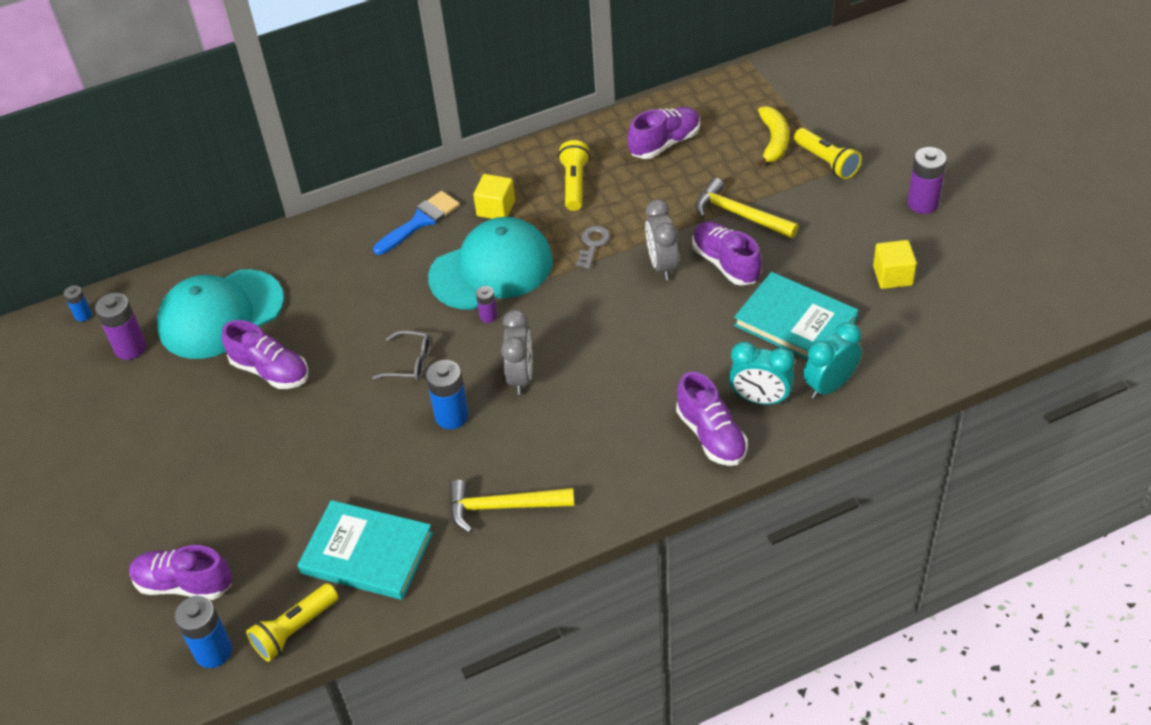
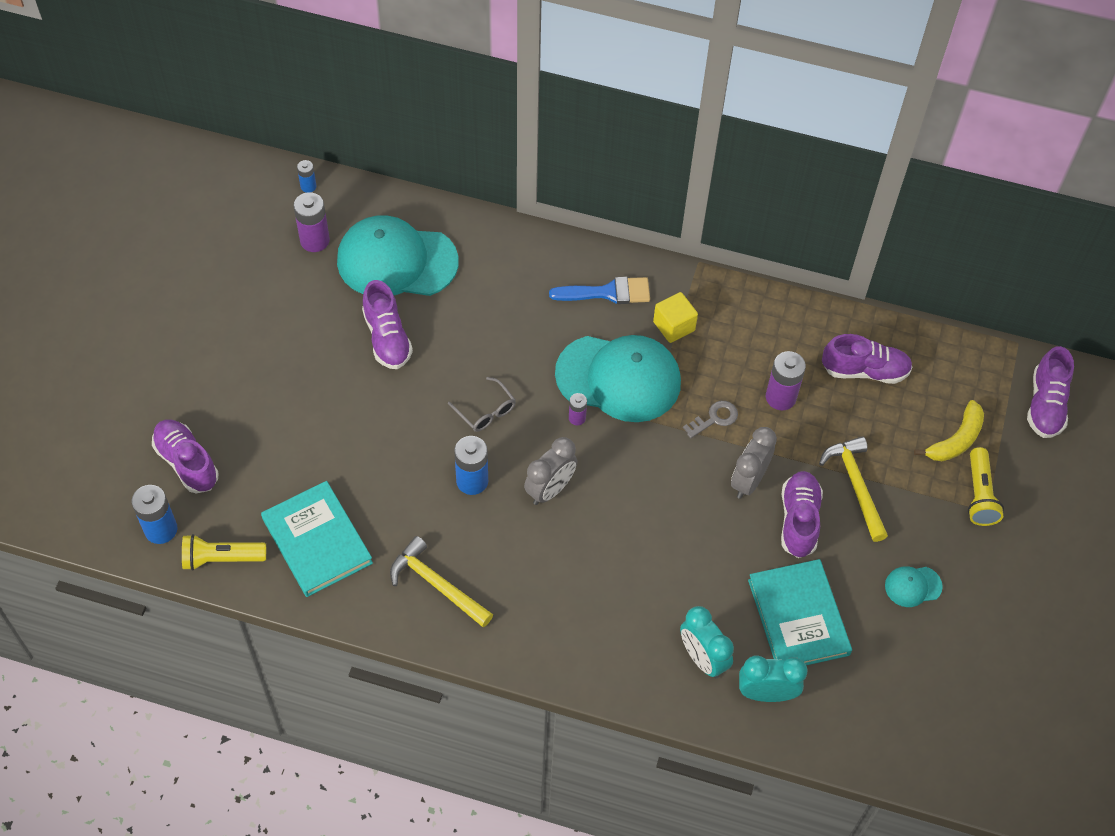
camera: 35 degrees right, 10 degrees up
yellow flashlight [558,140,590,211] -> none
purple shoe [676,372,748,466] -> purple shoe moved to [1027,346,1074,438]
yellow cube [873,240,917,289] -> none
purple battery [907,147,947,214] -> purple battery moved to [766,351,806,410]
none -> turquoise cap [885,566,943,607]

